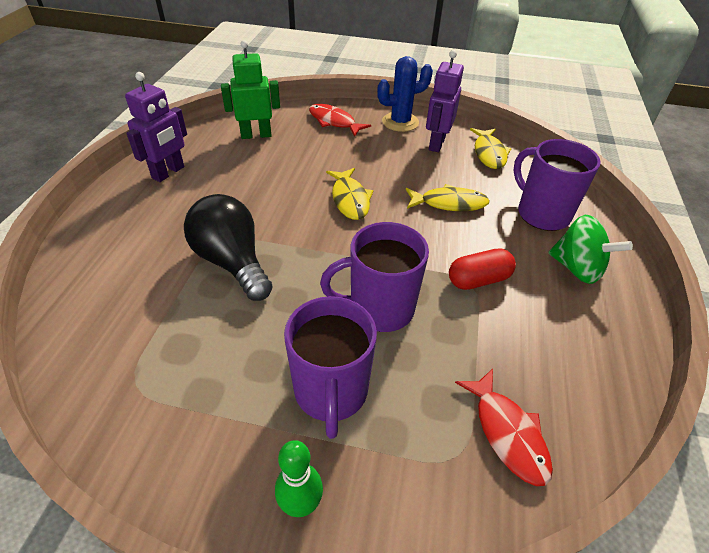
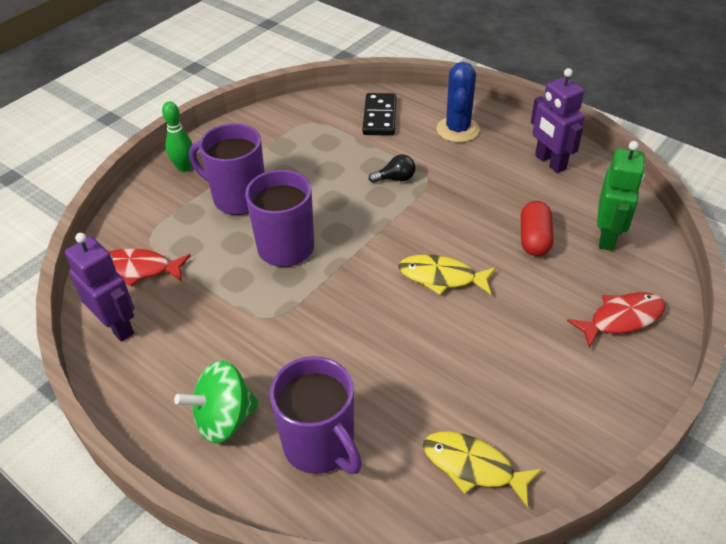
camera: 120 degrees right, 0 degrees up
black light bulb [184,194,273,301] -> black light bulb [369,155,416,183], size x0.45
blue cactus [377,56,433,132] -> blue cactus moved to [436,62,480,142]
yellow fish [406,184,490,211] -> none
purple robot [426,50,464,152] -> purple robot moved to [65,233,134,342]
red capsule [449,248,516,290] -> red capsule moved to [521,201,554,256]
purple mug [513,139,601,231] -> purple mug turned 60 degrees clockwise [270,356,362,474]
none -> black domino [363,93,396,136]

